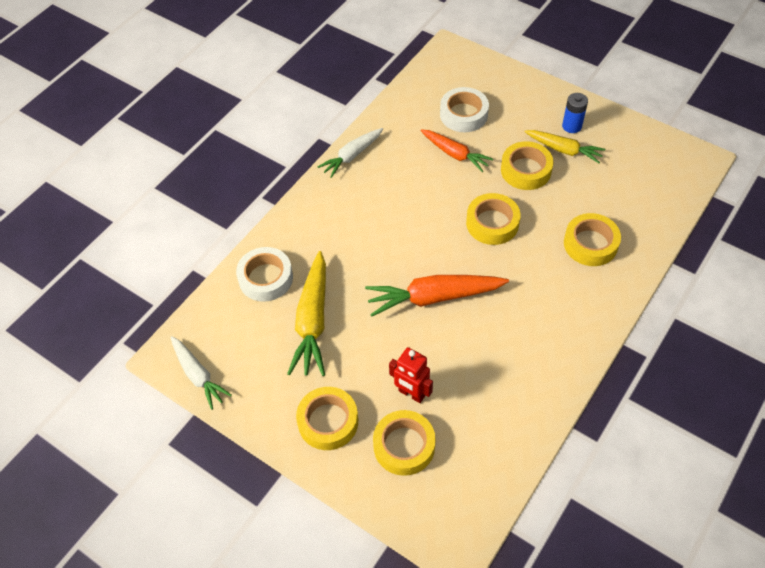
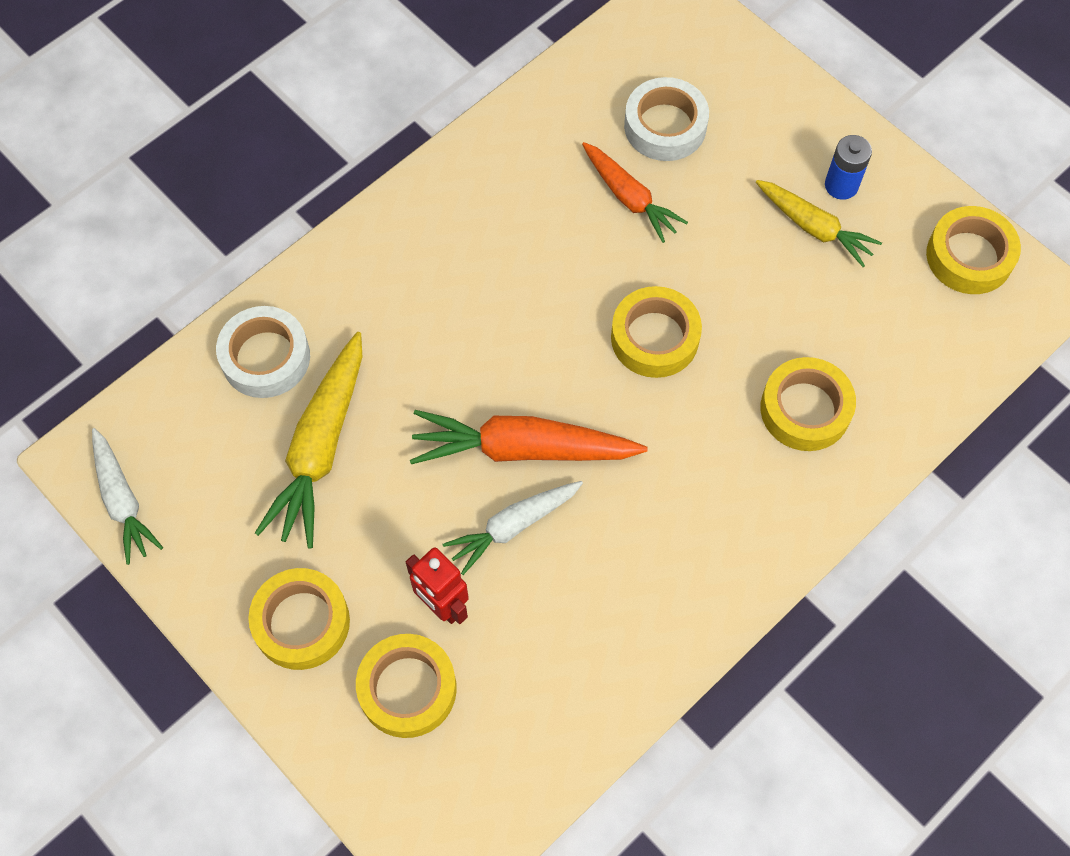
camera: 10 degrees right, 10 degrees up
white carrot [318,128,383,178] -> white carrot moved to [443,481,583,575]
yellow tape [501,141,553,190] -> yellow tape moved to [926,206,1021,294]

